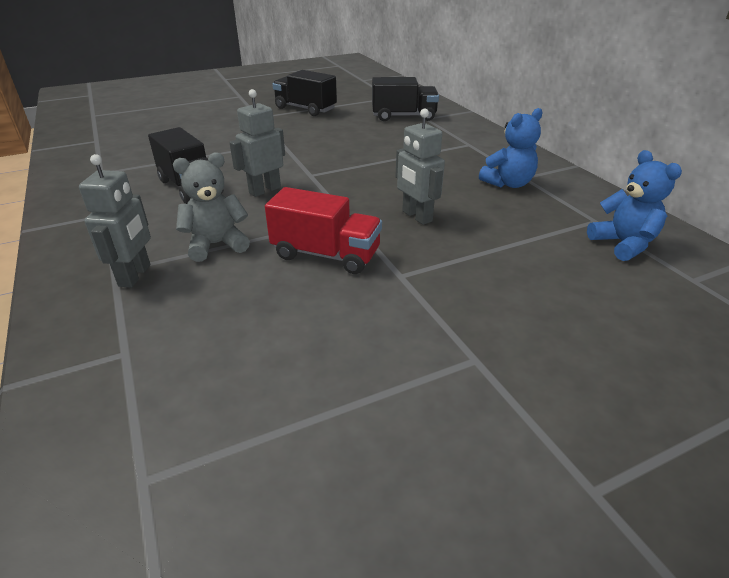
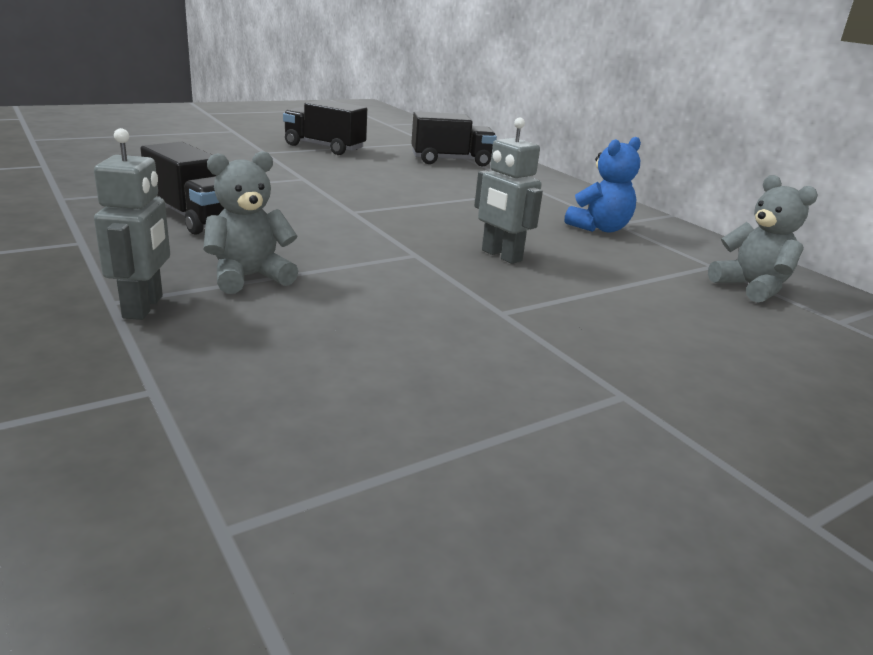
camera: 10 degrees left, 10 degrees down
grey robot [229,89,285,197] -> none
red truck [265,187,382,274] -> none
blue teddy bear [587,150,682,261] -> grey teddy bear [708,175,818,303]

